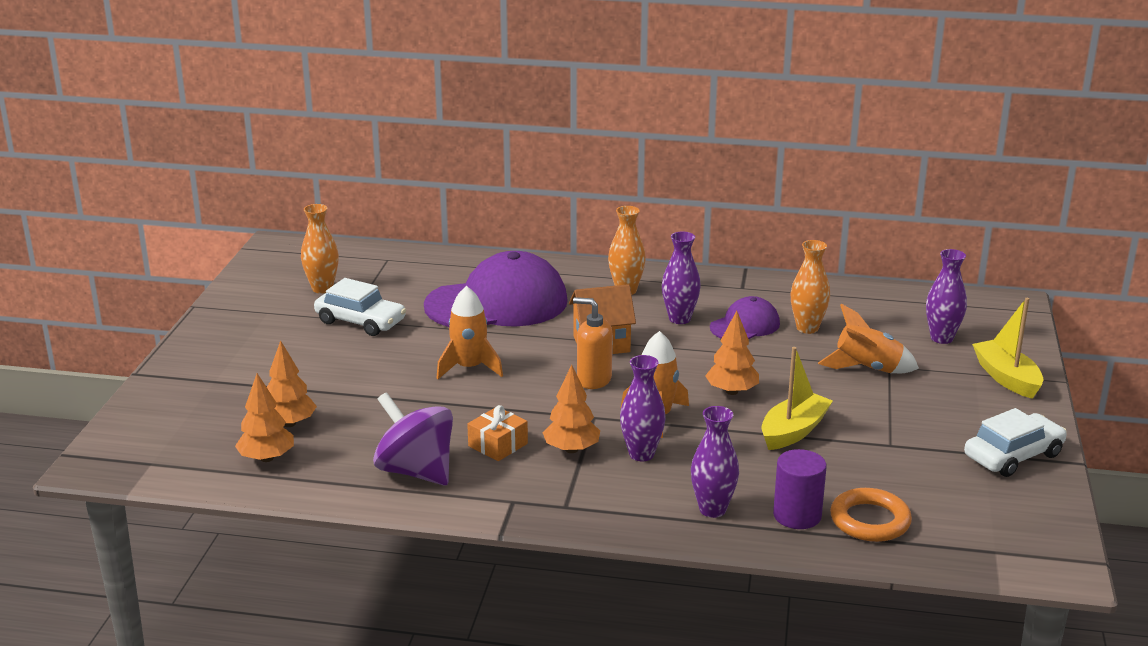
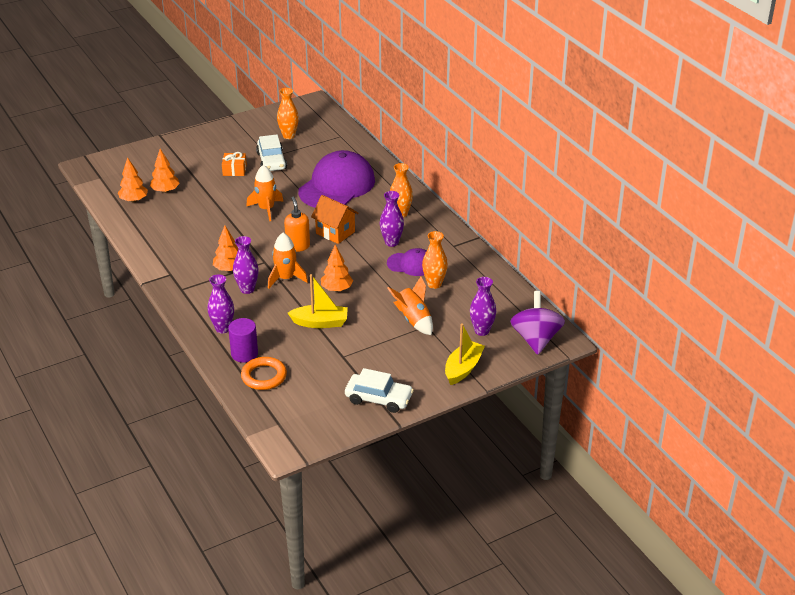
camera: 50 degrees right, 10 degrees up
purple spinning top [373,392,453,486] -> purple spinning top moved to [510,291,565,355]
purple cap [424,251,568,327] -> purple cap turned 90 degrees counterclockwise [298,150,375,208]
orange gift [467,405,528,461] -> orange gift moved to [222,152,247,176]

